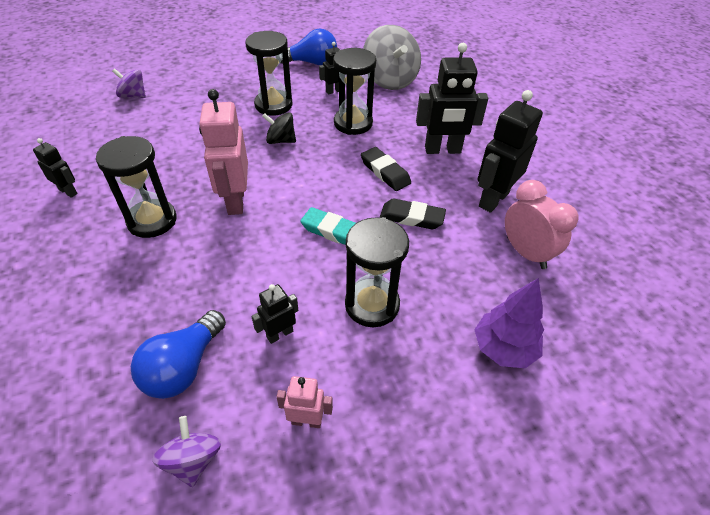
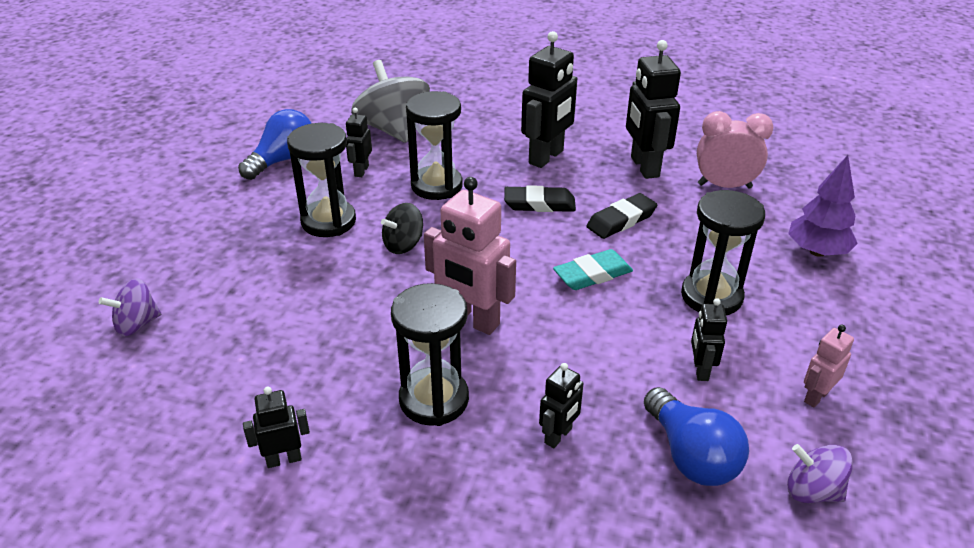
camera: 50 degrees left, 10 degrees down
grey spinning top [363,25,421,90] -> grey spinning top turned 135 degrees counterclockwise [351,60,430,143]
none -> black robot [539,363,584,448]

